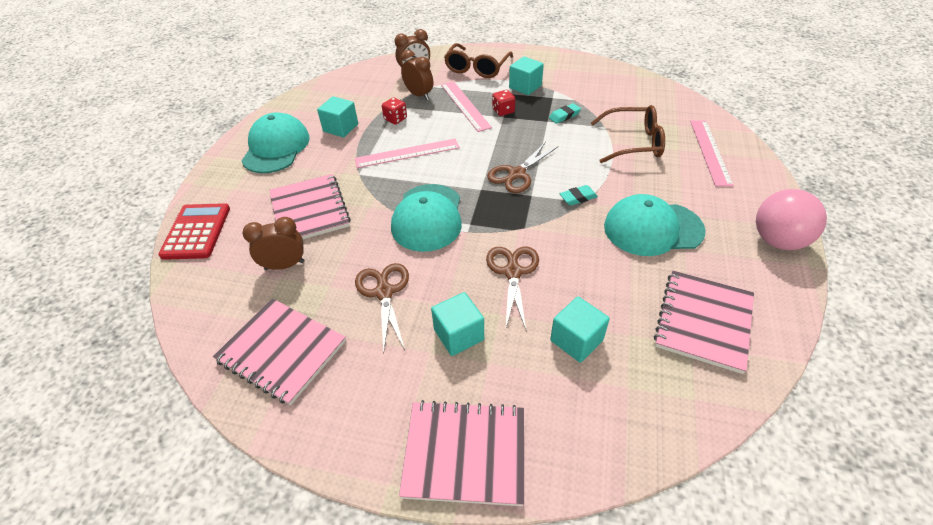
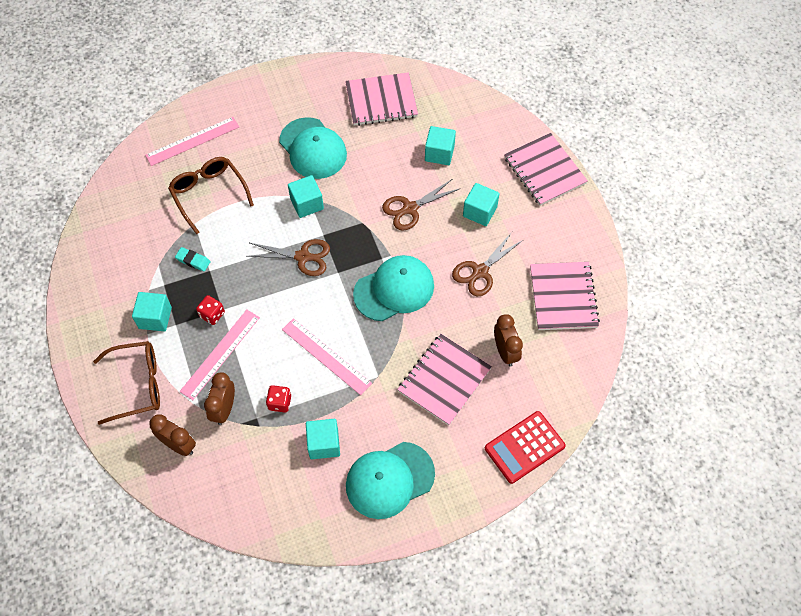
camera: 125 degrees left, 15 degrees up
brown clock [242,217,305,270] -> brown clock turned 150 degrees counterclockwise [494,314,523,366]
turquoise eraser [560,185,598,206] -> turquoise cube [288,175,324,218]
pink ball [756,189,827,250] -> none

